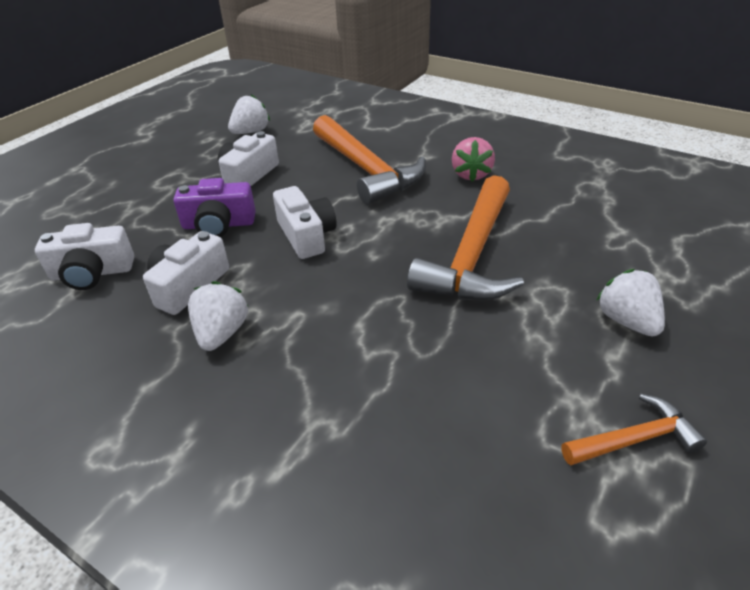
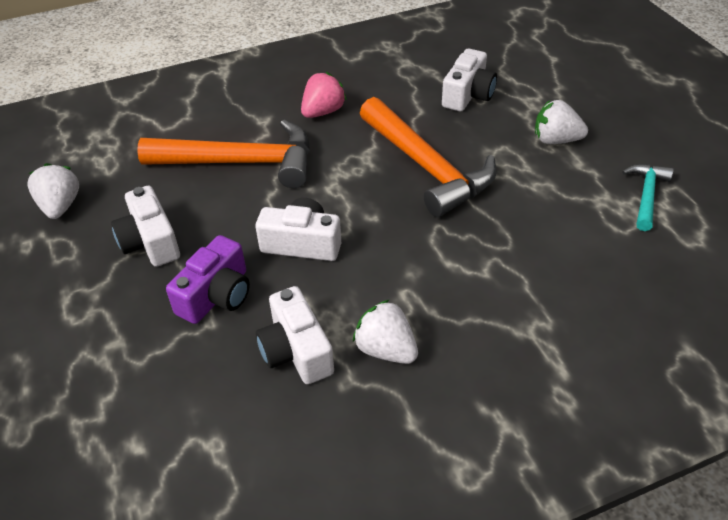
camera: 55 degrees left, 5 degrees up
white camera [35,223,134,290] -> white camera moved to [442,48,497,111]
pink strawberry [452,137,495,182] -> pink strawberry turned 90 degrees counterclockwise [301,72,347,118]
orange hammer [561,394,707,465] -> turquoise hammer [622,164,674,231]

